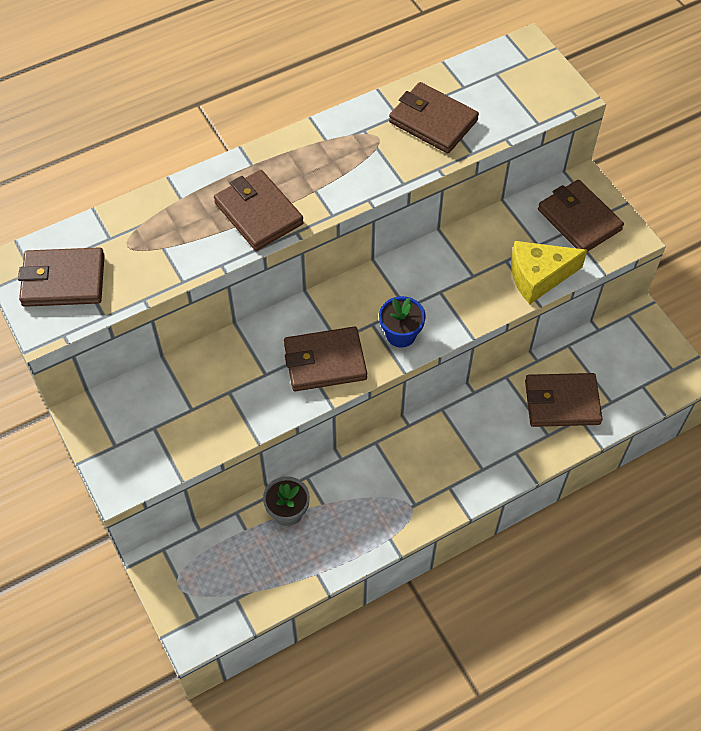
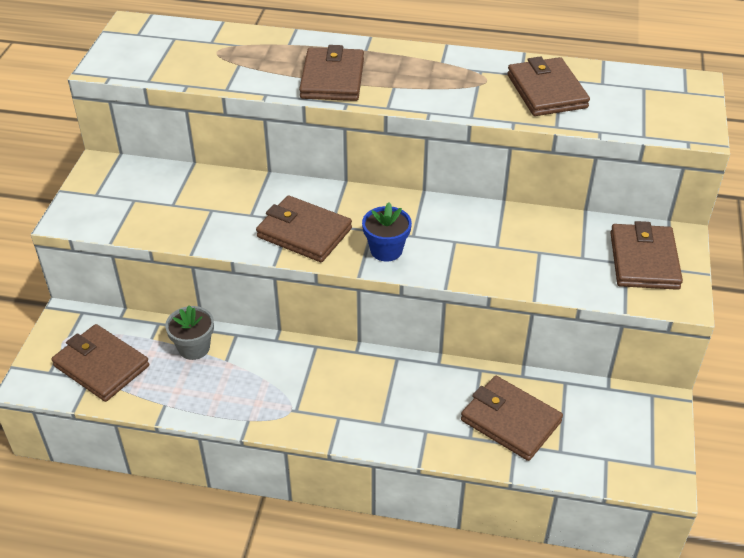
camera: 40 degrees right, 15 degrees down
brown wallet [18,247,105,307] -> brown wallet moved to [52,324,149,402]
yellow cheese [511,241,588,304] -> none

